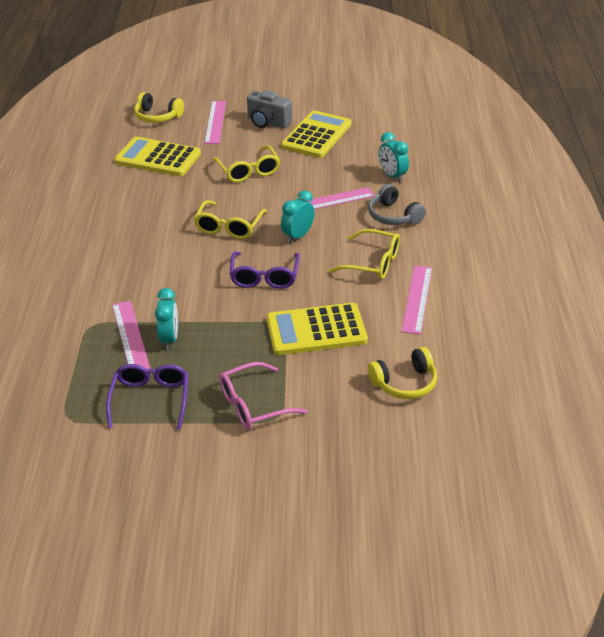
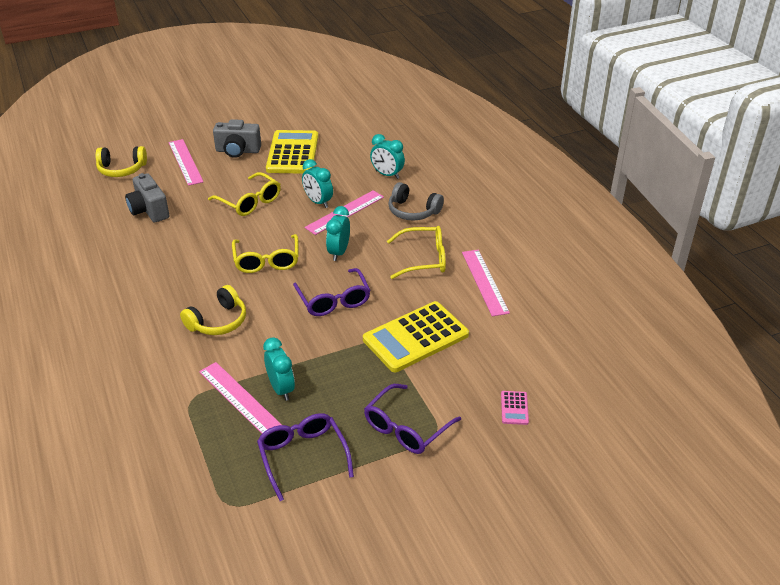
camera: 25 degrees left, 0 degrees up
yellow calculator [114,137,201,176] -> grey camera [125,173,170,222]
pink glasses [219,362,307,429] -> purple glasses [364,384,461,454]
yellow headphones [368,347,437,399] -> yellow headphones moved to [180,285,246,335]
none -> turquoise clock [302,159,333,208]
none -> pink calculator [501,391,529,425]

